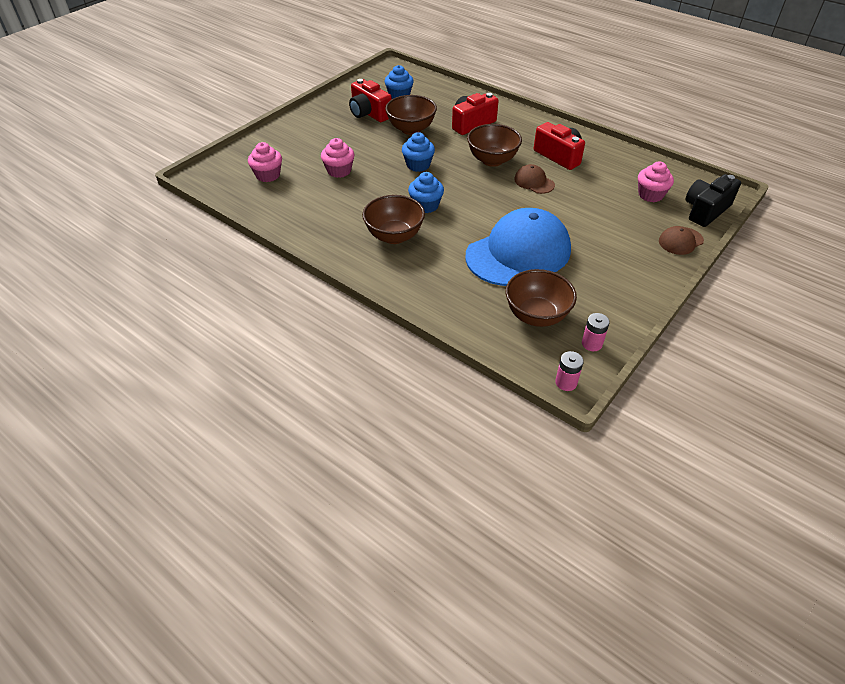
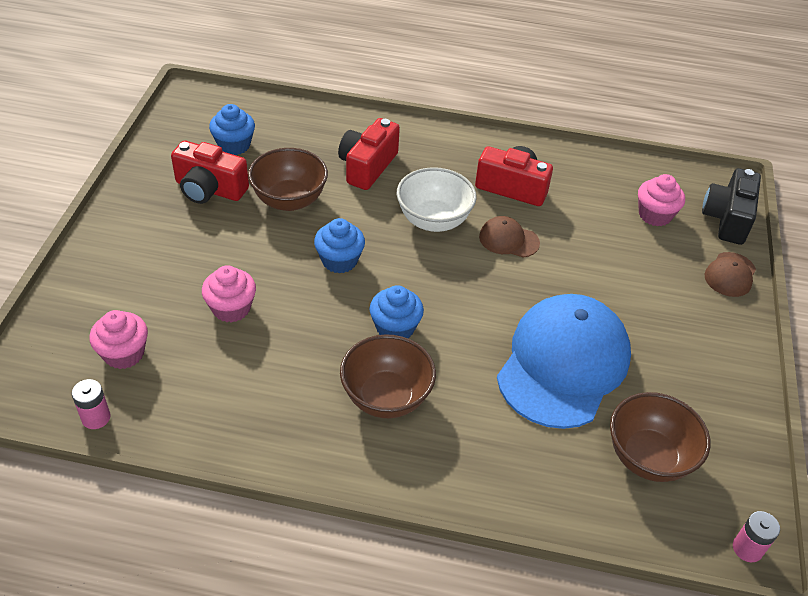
camera: 30 degrees left, 0 degrees up
brown bowl [467,124,522,167] -> white bowl [397,167,477,232]
pink battery [582,313,610,351] -> pink battery moved to [72,379,111,429]

